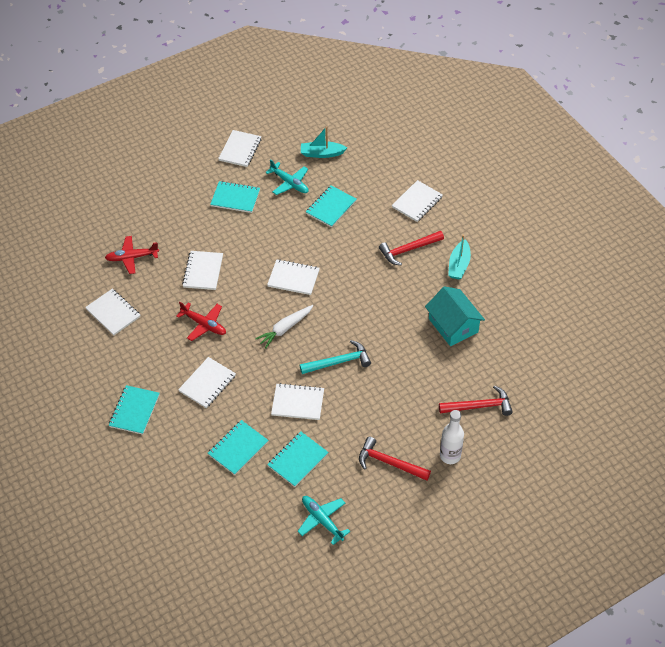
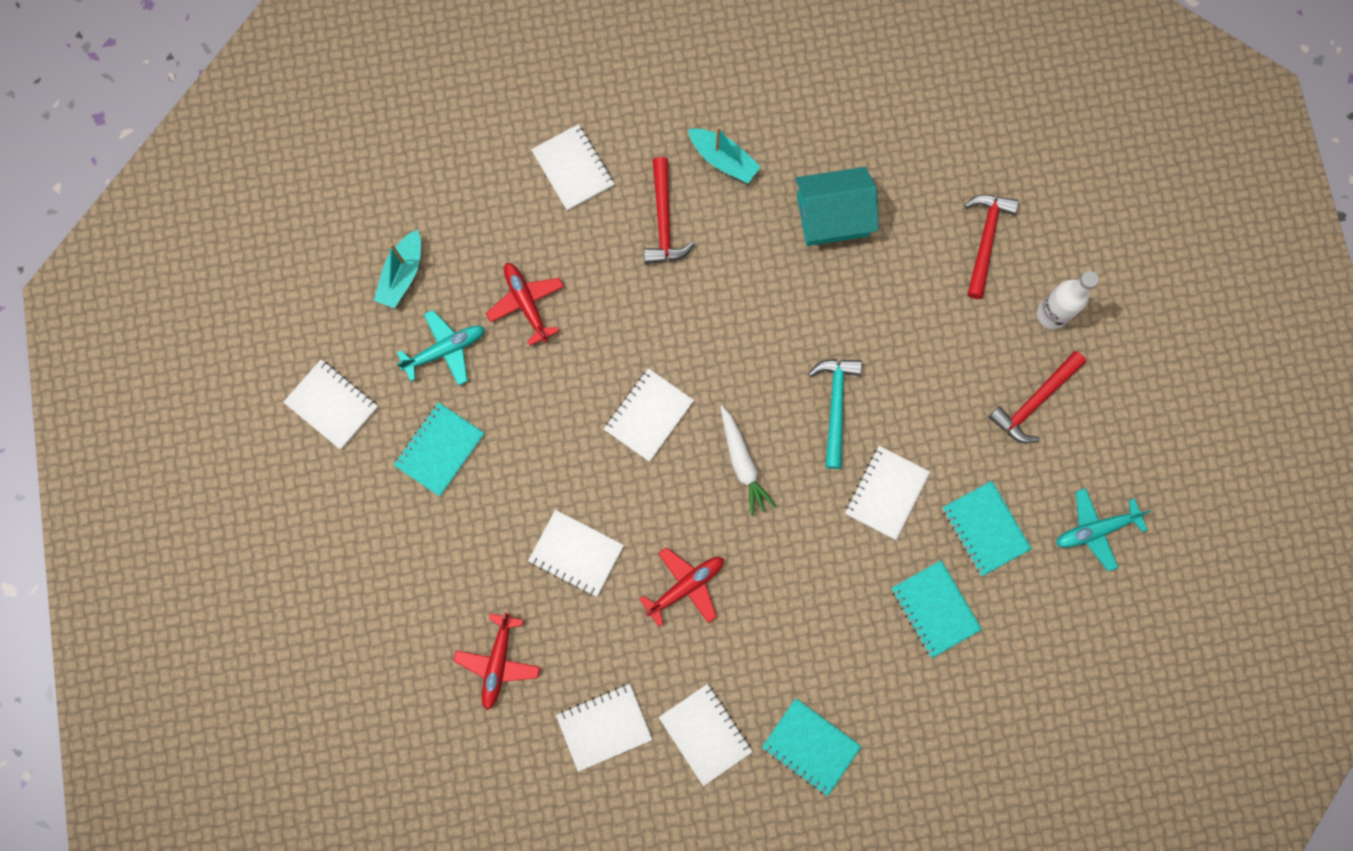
camera: 70 degrees left, 25 degrees up
white notebook [178,357,236,408] -> white notebook moved to [659,684,753,786]
turquoise notebook [306,185,357,227] -> red plane [486,263,564,346]

